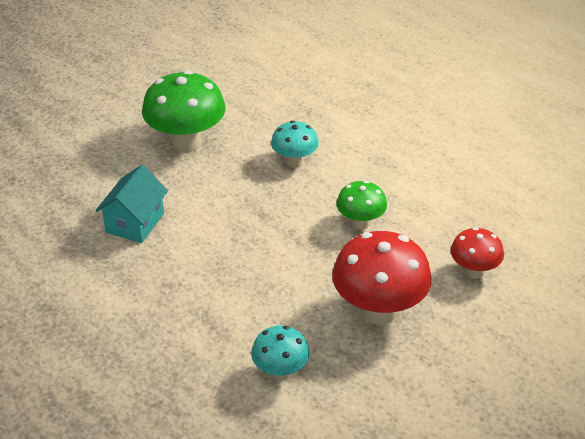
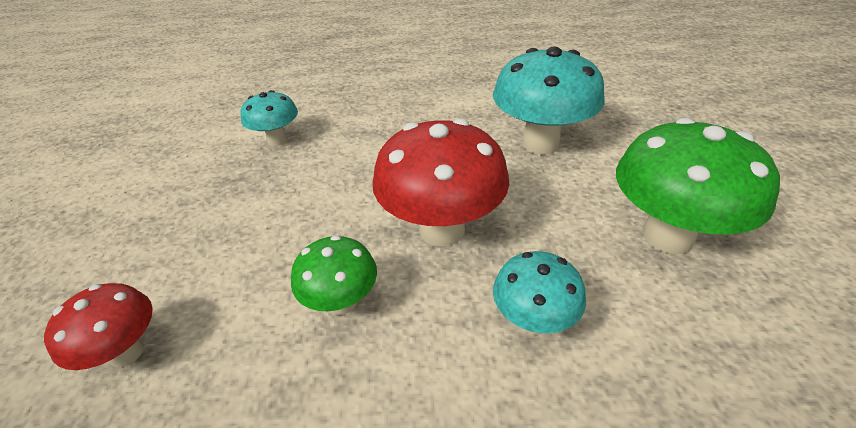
camera: 135 degrees right, 0 degrees up
turquoise house [95,165,168,243] -> turquoise mushroom [493,46,605,154]
red mushroom [332,231,432,325] -> red mushroom moved to [372,118,509,246]

